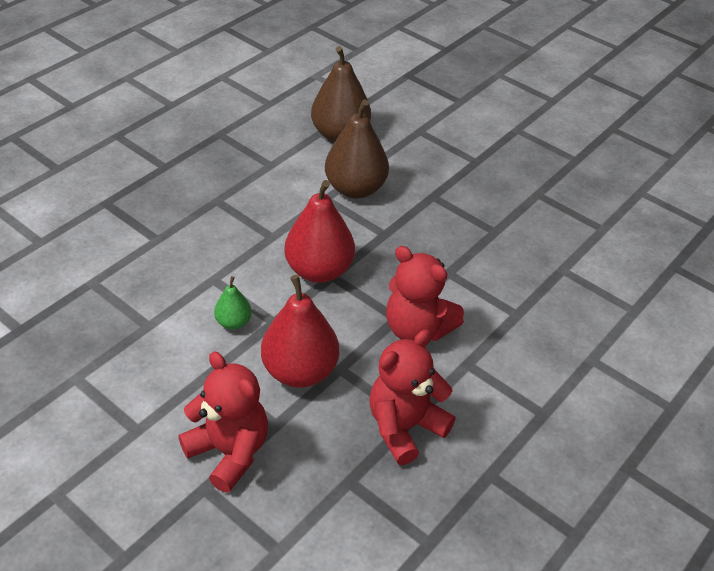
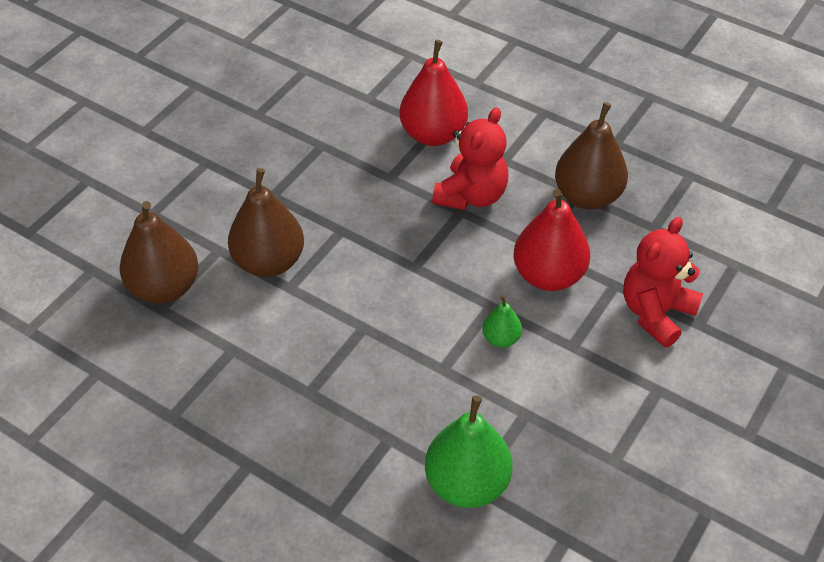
camera: 95 degrees left, 5 degrees up
red pear [284,180,355,283] -> red pear moved to [400,40,468,146]
red teddy bear [369,330,455,465] -> brown pear [555,102,628,210]
none -> green pear [425,396,512,508]

